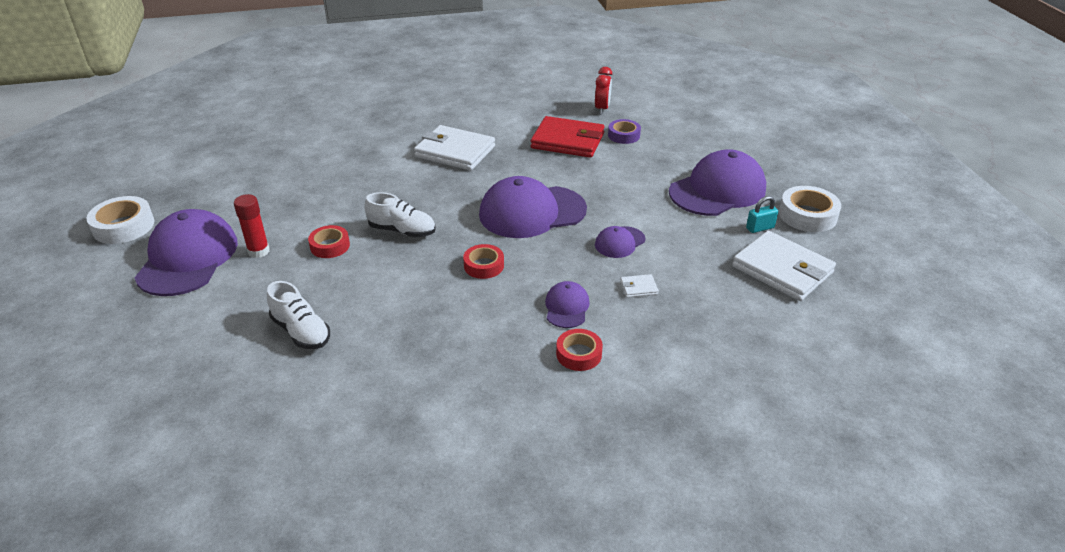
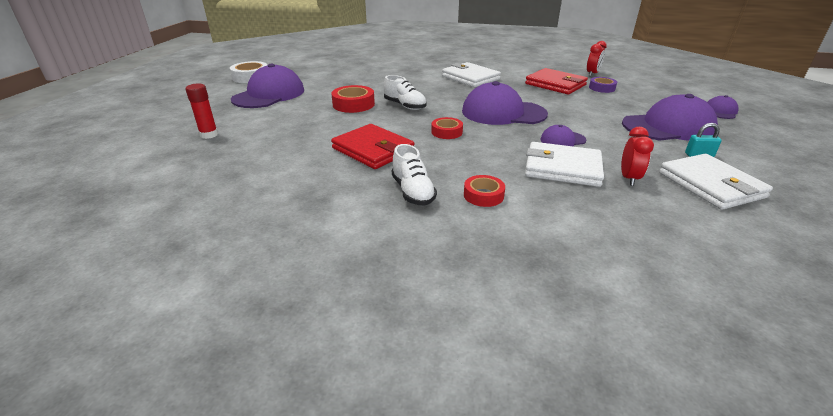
camera: 25 degrees right, 5 degrees down
red glue stick [234,194,270,258] -> red glue stick moved to [185,83,218,139]
white shoe [267,281,330,349] -> white shoe moved to [392,144,437,205]
red tape [308,225,350,258] -> red tape [331,85,375,113], size x1.53
purple cap [545,281,590,328] -> purple cap moved to [707,95,739,119]
white wallet [620,274,659,298] -> white wallet [525,142,604,187], size x2.48
white tape [779,186,841,232] -> none
none -> red wallet [331,124,415,169]
none -> red clock [621,127,654,186]

